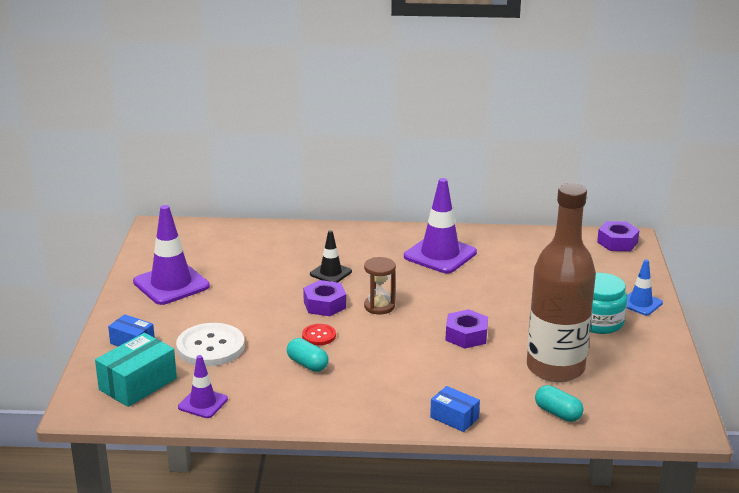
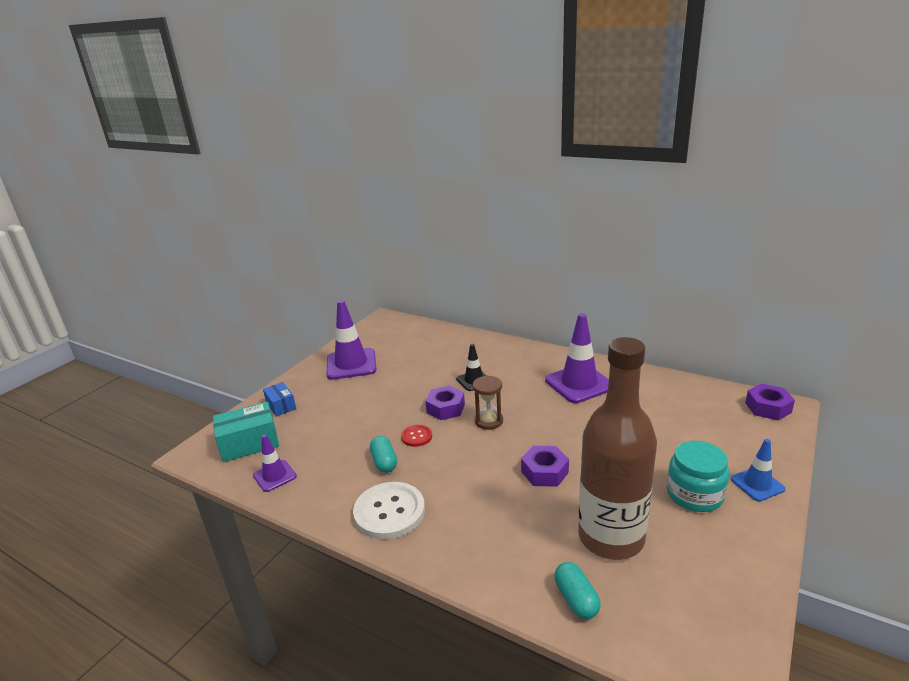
camera: 30 degrees right, 0 degrees up
white button [176,323,245,366] -> white button moved to [353,482,425,539]
blue box [430,386,480,432] -> none

